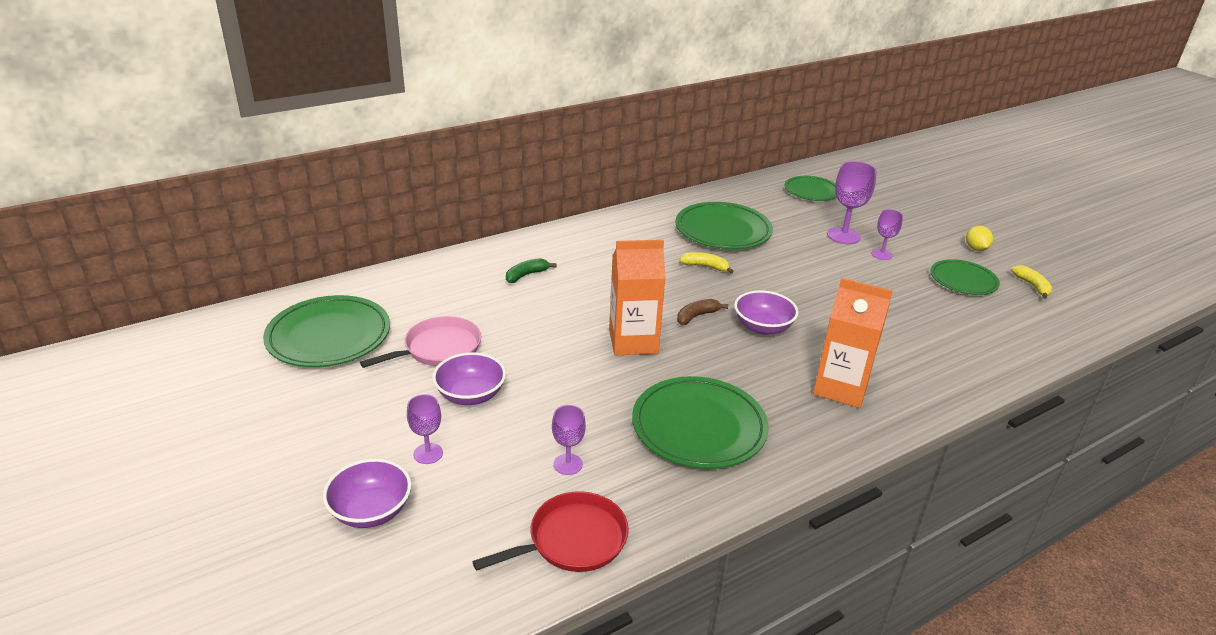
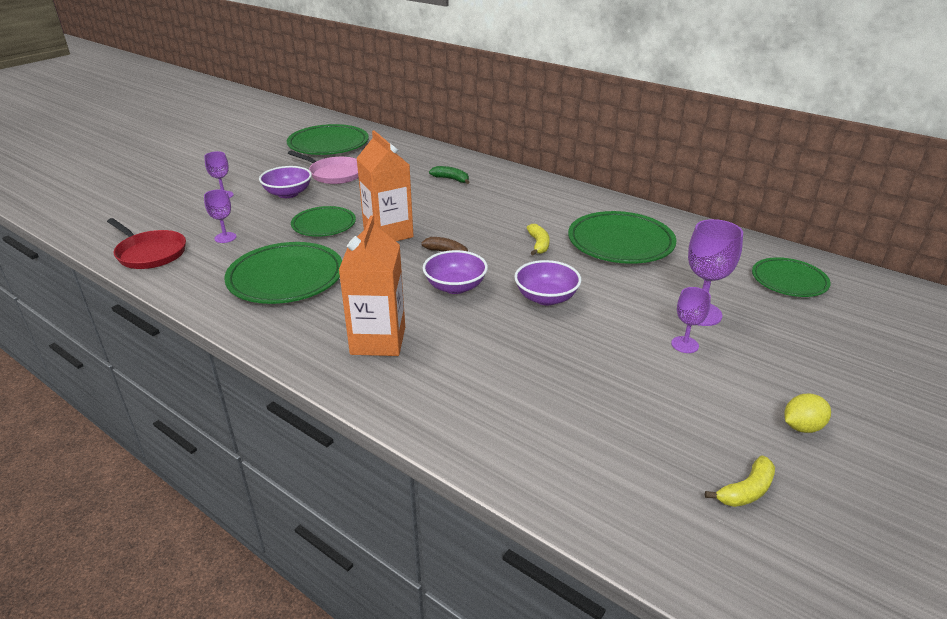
camera: 70 degrees right, 0 degrees up
purple bowl [323,459,412,528] -> purple bowl moved to [514,260,581,305]
green plate [930,259,1000,295] -> green plate moved to [291,206,356,237]

